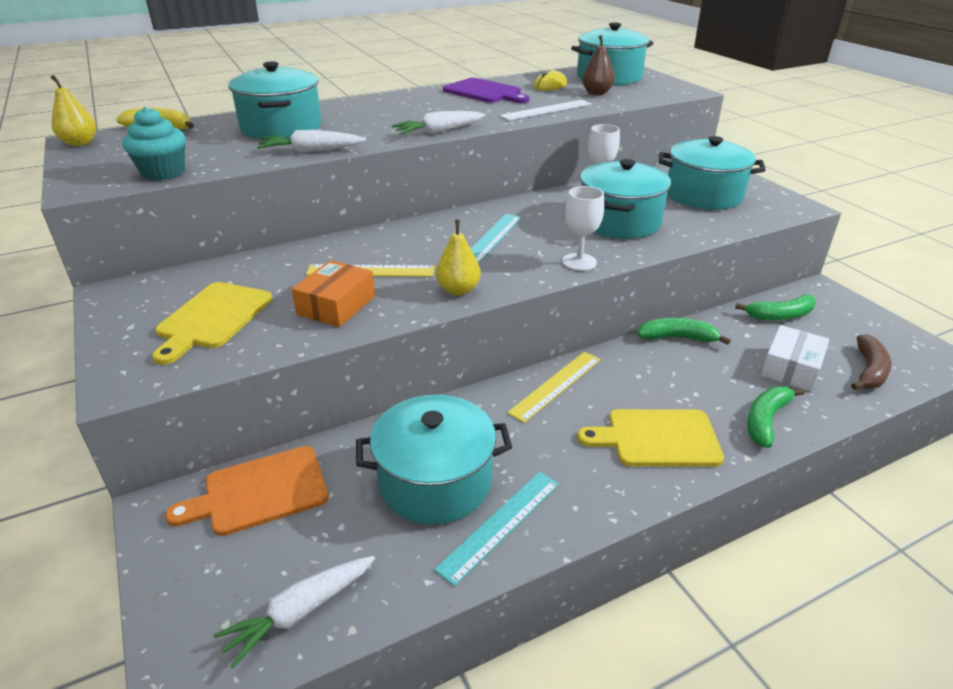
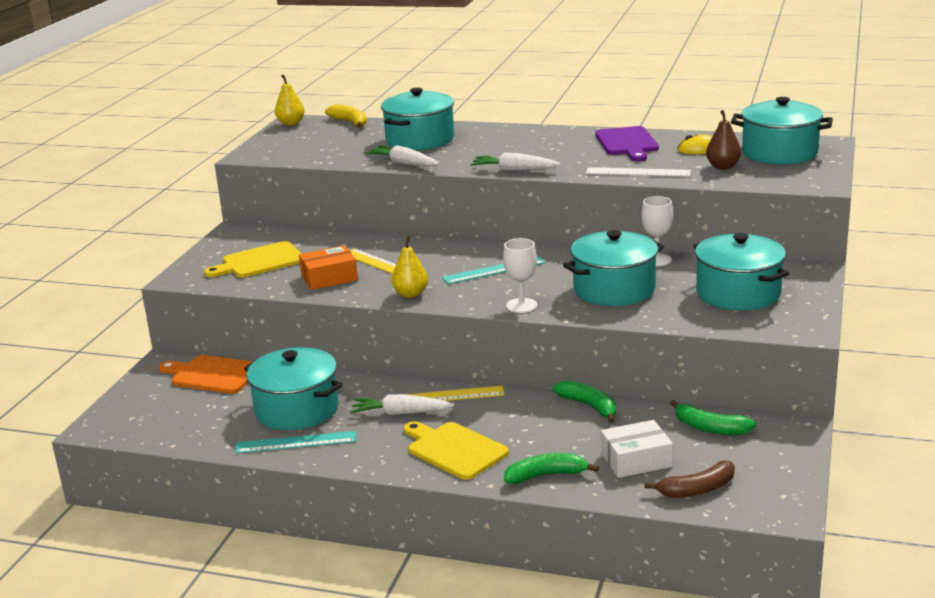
camera: 45 degrees right, 10 degrees down
turquoise cupcake [123,107,186,181] -> none
white carrot [214,556,375,669] -> white carrot moved to [350,394,454,415]

